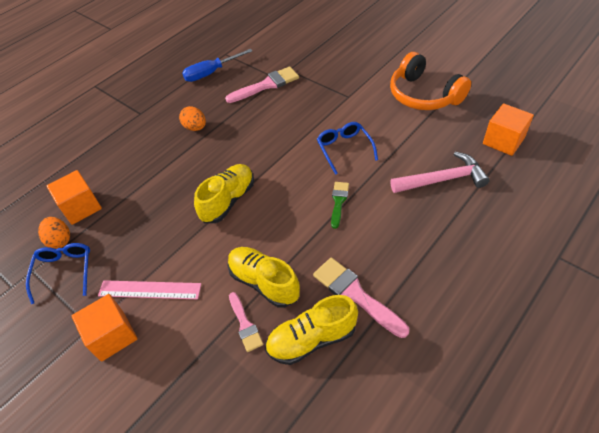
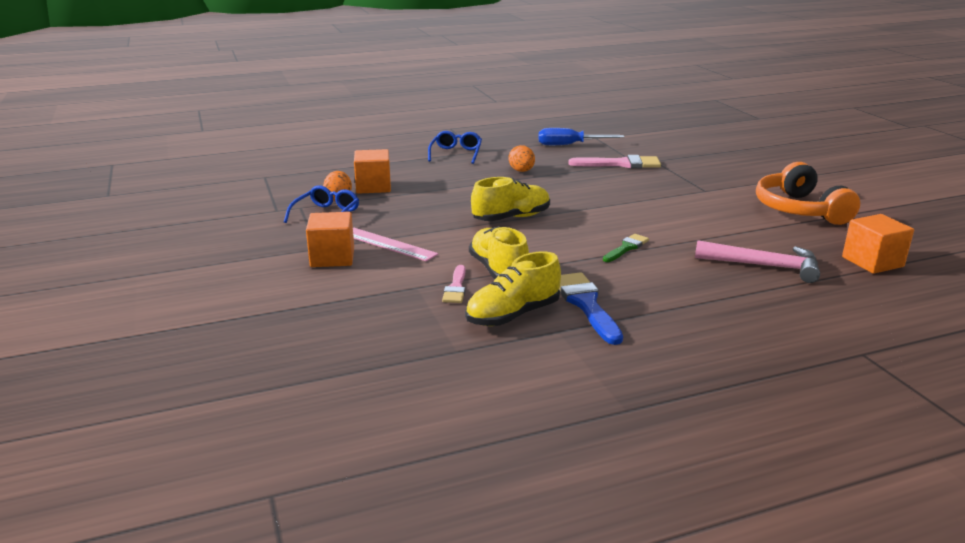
camera: 25 degrees right, 25 degrees down
yellow shoe [265,295,358,365] -> yellow shoe turned 45 degrees counterclockwise [465,251,561,326]
pink brush [313,257,409,338] -> blue brush [559,272,623,345]
blue glasses [317,122,378,175] -> blue glasses moved to [428,131,482,164]

